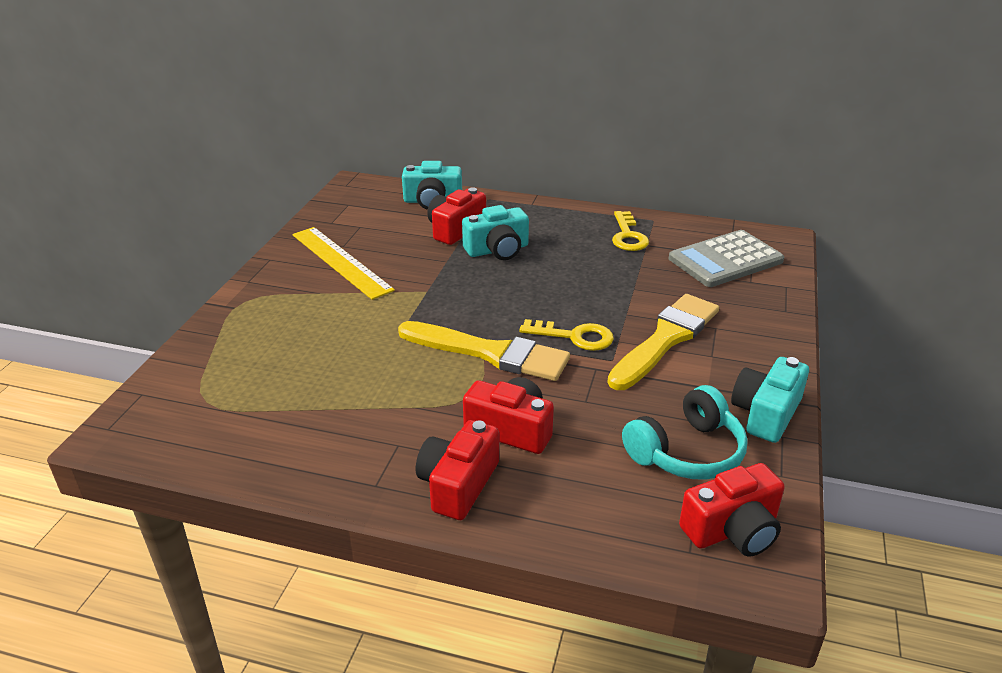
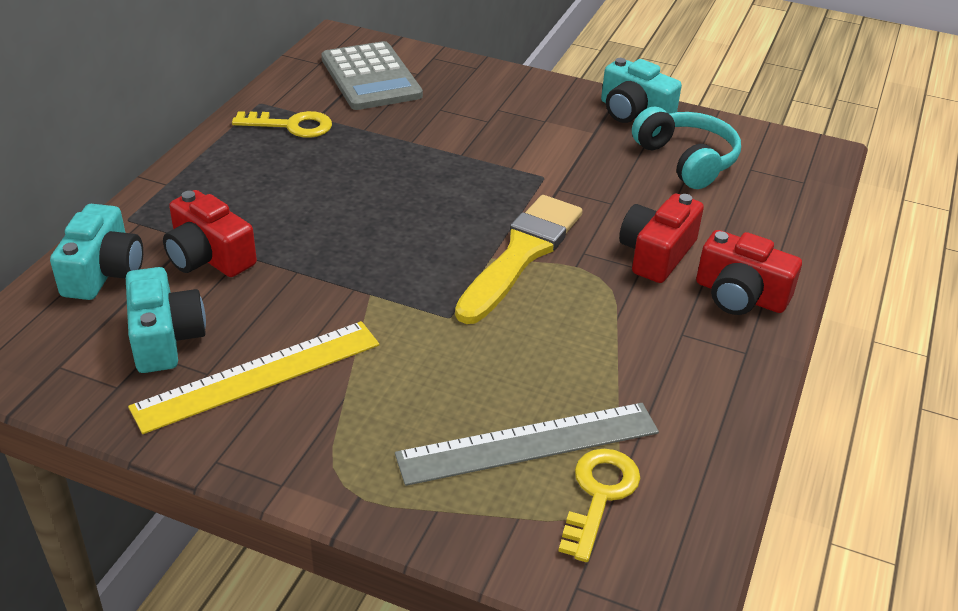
camera: 85 degrees left, 5 degrees up
turquoise camera [462,205,529,260] -> turquoise camera moved to [126,267,206,373]
yellow key [519,319,614,351] -> yellow key moved to [558,449,640,562]
yellow brush [607,294,719,390] -> none
red camera [679,463,785,557] -> none
none -> grey ruler [395,403,659,486]

